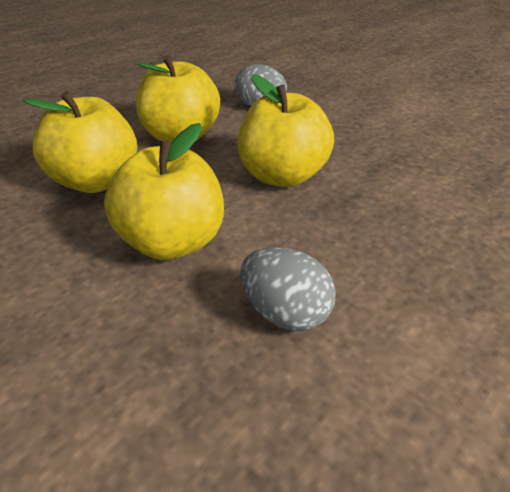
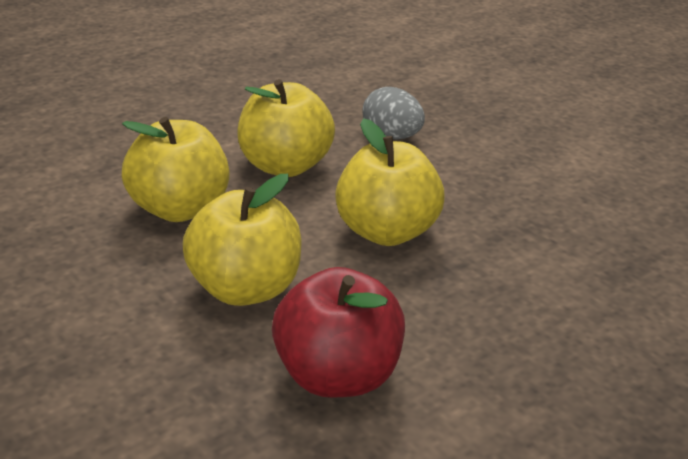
camera: 10 degrees right, 5 degrees down
grey egg [240,247,336,331] -> red apple [272,267,405,398]

